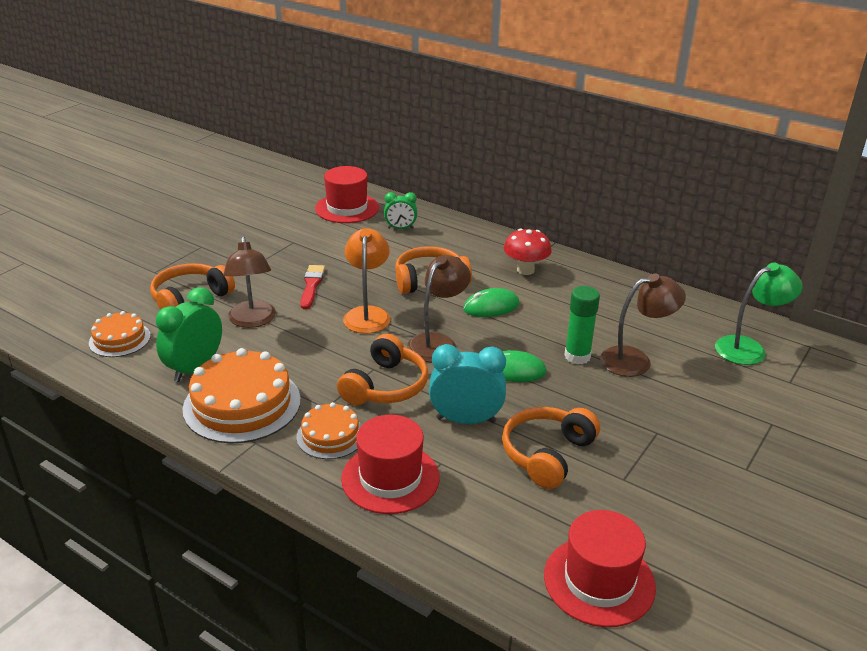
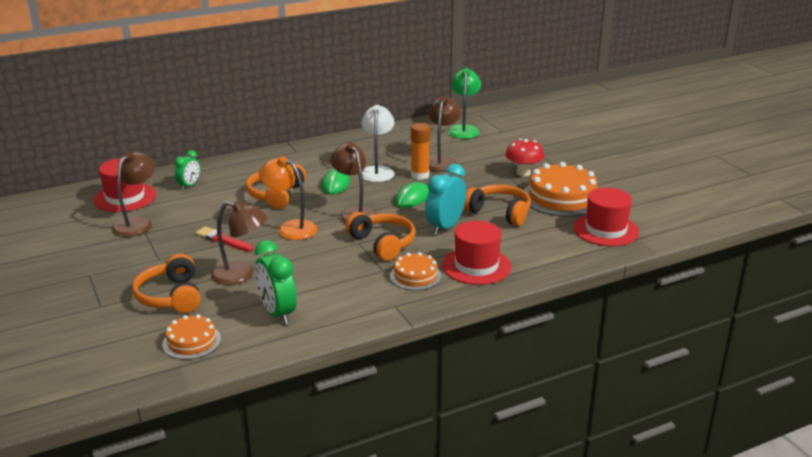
camera: 60 degrees left, 5 degrees down
orange cake [183,348,301,443] -> orange cake moved to [524,162,597,217]
orange headphones [502,407,600,489] -> orange headphones turned 150 degrees clockwise [464,184,531,226]
red mushroom [504,228,552,275] -> red mushroom moved to [505,139,544,176]
green glue stick [564,286,600,364] -> orange glue stick [411,123,430,180]
none -> brown lamp [111,151,155,237]
none -> white lamp [362,105,394,182]

